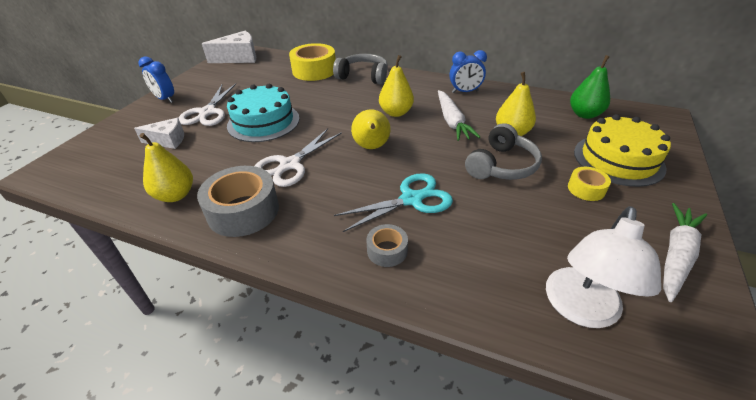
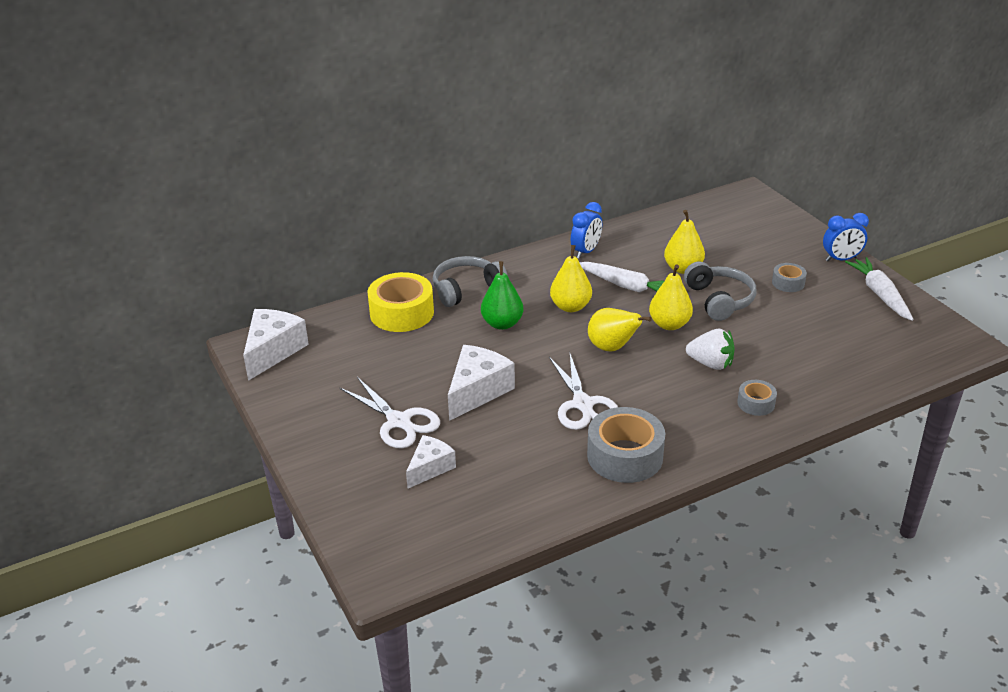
camera: 50 degrees left, 5 degrees down
blue clock [139,56,174,103] -> blue clock moved to [823,213,869,262]
yellow pear [140,133,193,202] -> yellow pear moved to [649,264,693,330]
turquoise cake [227,84,299,142] -> white cheese [448,345,515,421]
turquoise scissors [334,173,453,232] -> white strawberry [686,329,735,370]
white lamp [546,206,661,328] -> none
yellow tape [568,167,611,201] -> grey tape [772,263,807,292]
green pear [570,55,610,119] -> green pear moved to [481,261,523,330]
yellow cake [574,114,671,187] -> none

